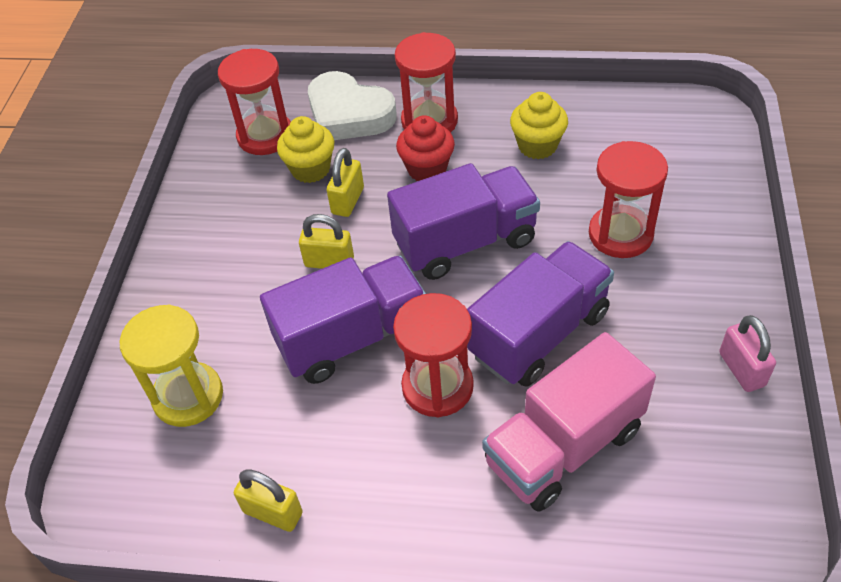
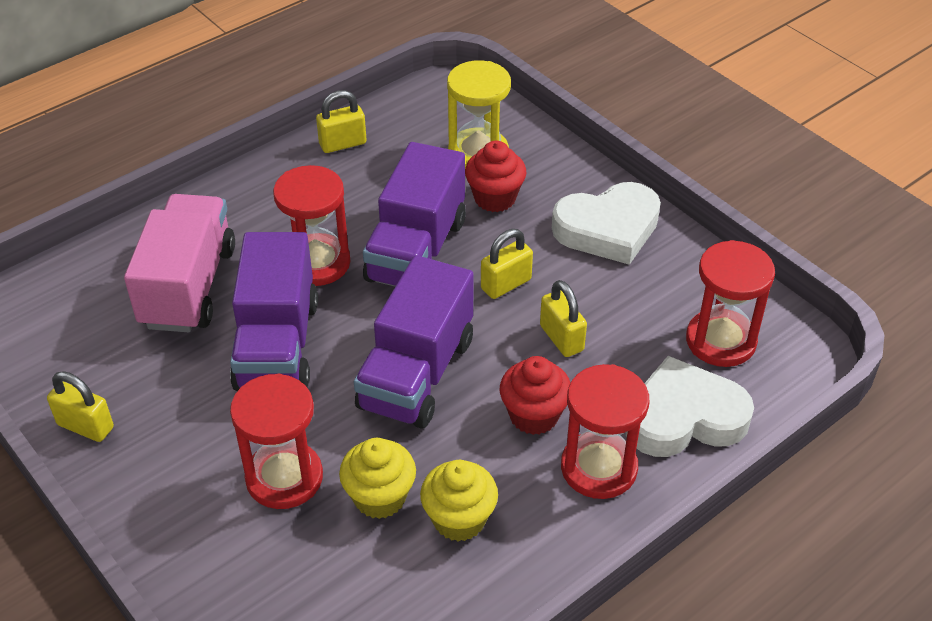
camera: 130 degrees right, 5 degrees down
yellow cupcake [277,116,334,183] -> yellow cupcake moved to [339,438,416,519]
pink padlock [719,315,776,392] -> yellow padlock [47,371,114,442]
none -> red cupcake [465,141,526,212]
none -> white heart [552,182,661,265]

